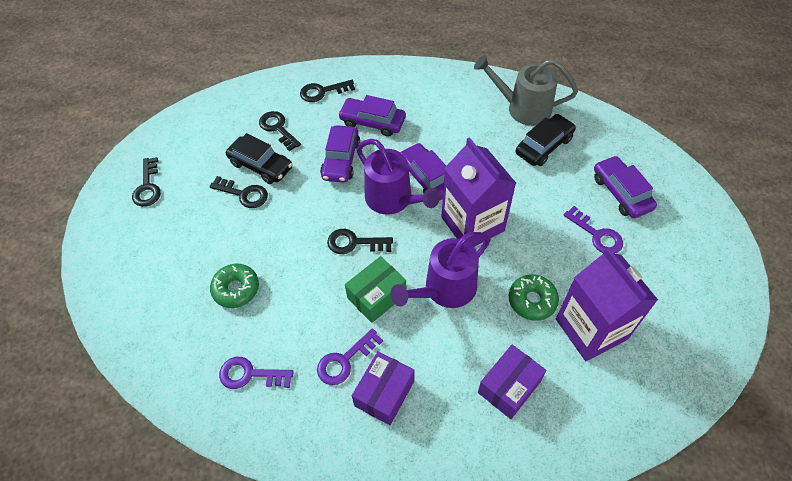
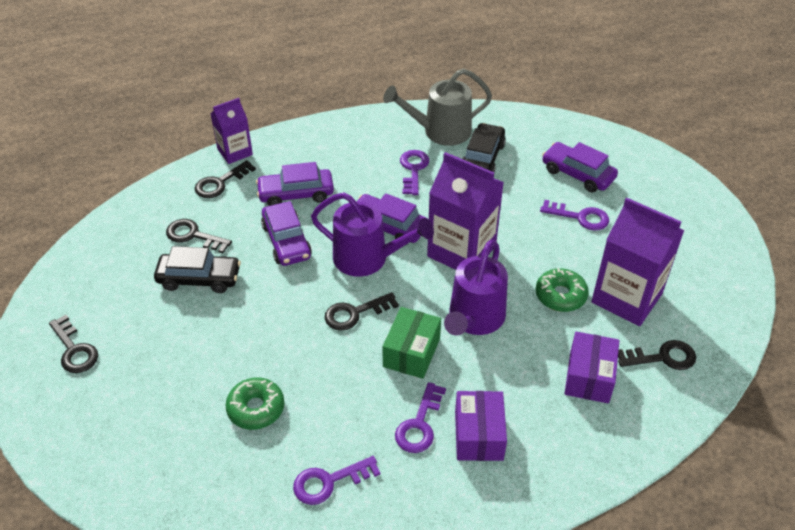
camera: 30 degrees left, 10 degrees down
black key [209,176,268,208] -> black key moved to [618,340,696,370]
none -> purple carton [210,98,253,164]
none -> purple key [400,150,429,195]

